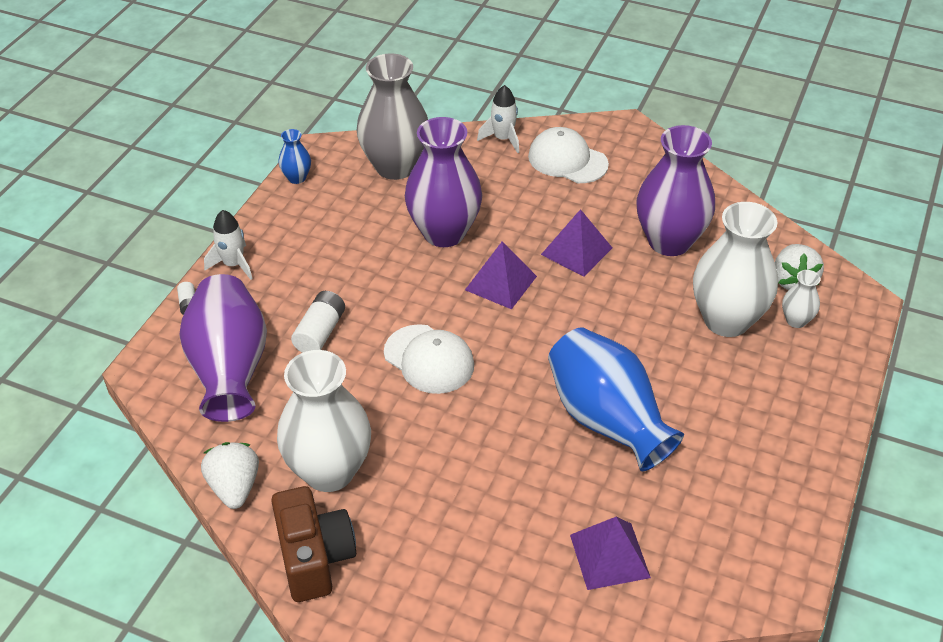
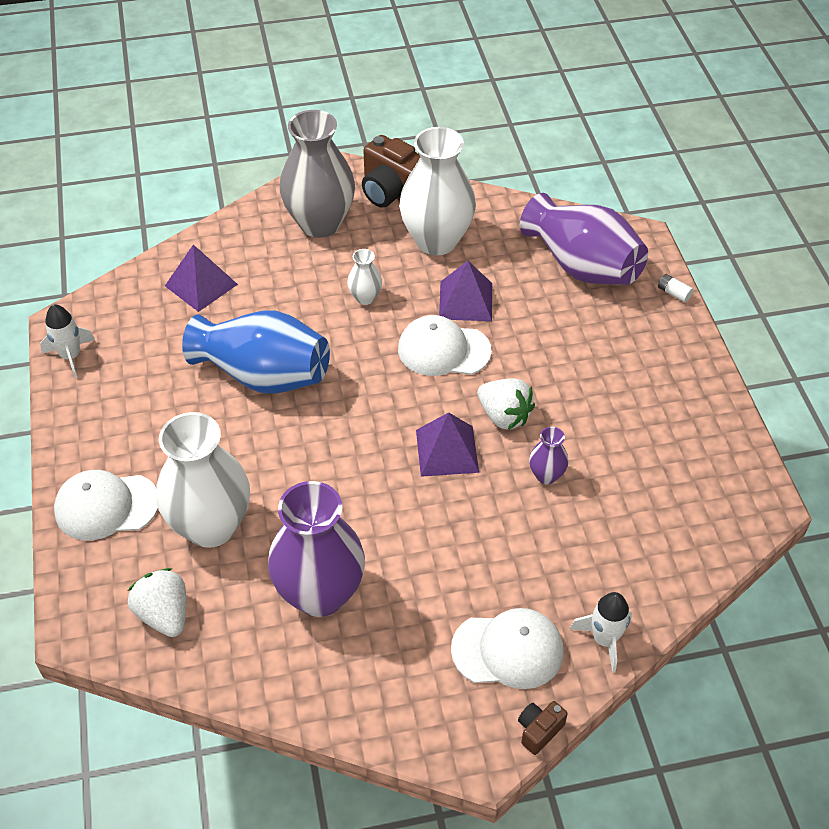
camera: 145 degrees right, 5 degrees up
white strawberry [201,442,259,509] -> white strawberry moved to [477,378,535,429]
white rocket [204,210,253,280] -> white rocket moved to [40,304,95,379]
blue vase [278,129,311,184] -> none
white battery [291,291,345,353] -> none
grey vase [357,53,428,180] -> grey vase moved to [280,110,355,238]
purple vase [405,117,482,247] -> purple vase [529,427,569,484], size x0.45
purple pyramid [541,209,612,277] -> purple pyramid moved to [439,261,492,321]
white vase [782,270,821,328] -> white vase moved to [347,249,382,305]
none -> white cap [54,470,158,540]
none -> brown camera [518,701,568,755]

